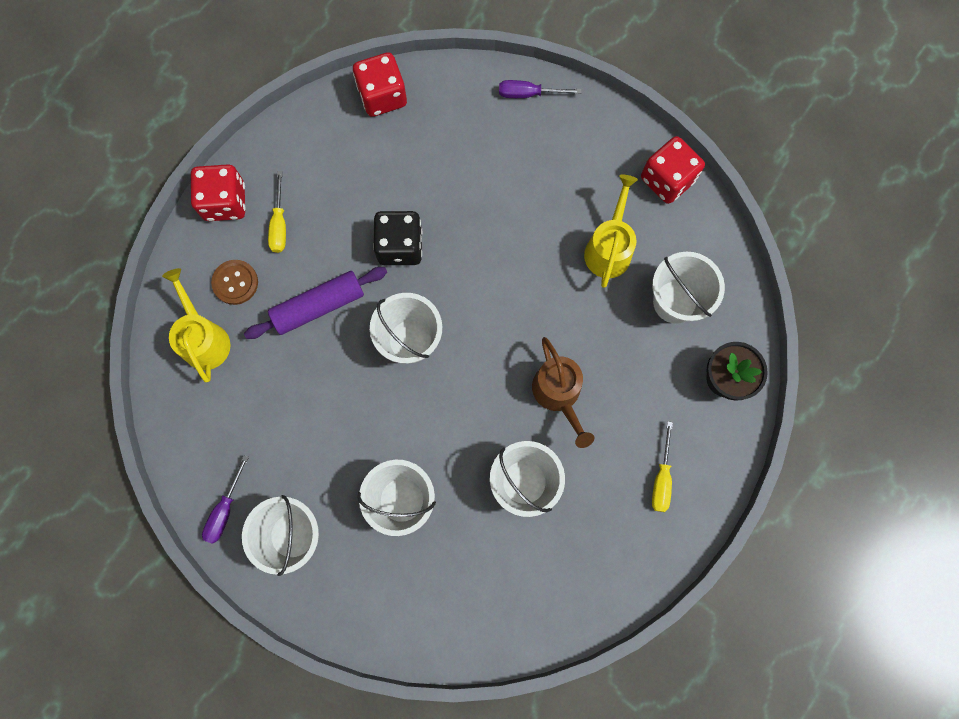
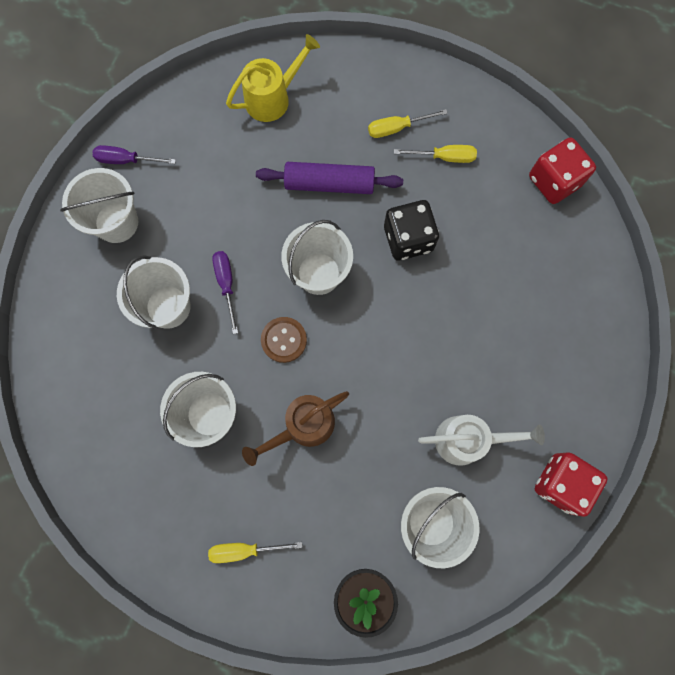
camera: 75 degrees right, 0 degrees up
red dice [191,164,245,221] -> none
brown button [211,260,258,305] -> brown button moved to [261,317,307,363]
purple rolling pin [244,267,387,339] -> purple rolling pin turned 45 degrees counterclockwise [256,162,403,194]
purple screwdriver [499,80,581,98] -> purple screwdriver moved to [212,251,238,334]
yellow watering can [584,174,638,288] -> white watering can [418,415,545,466]
none -> yellow screwdriver [394,145,477,163]

